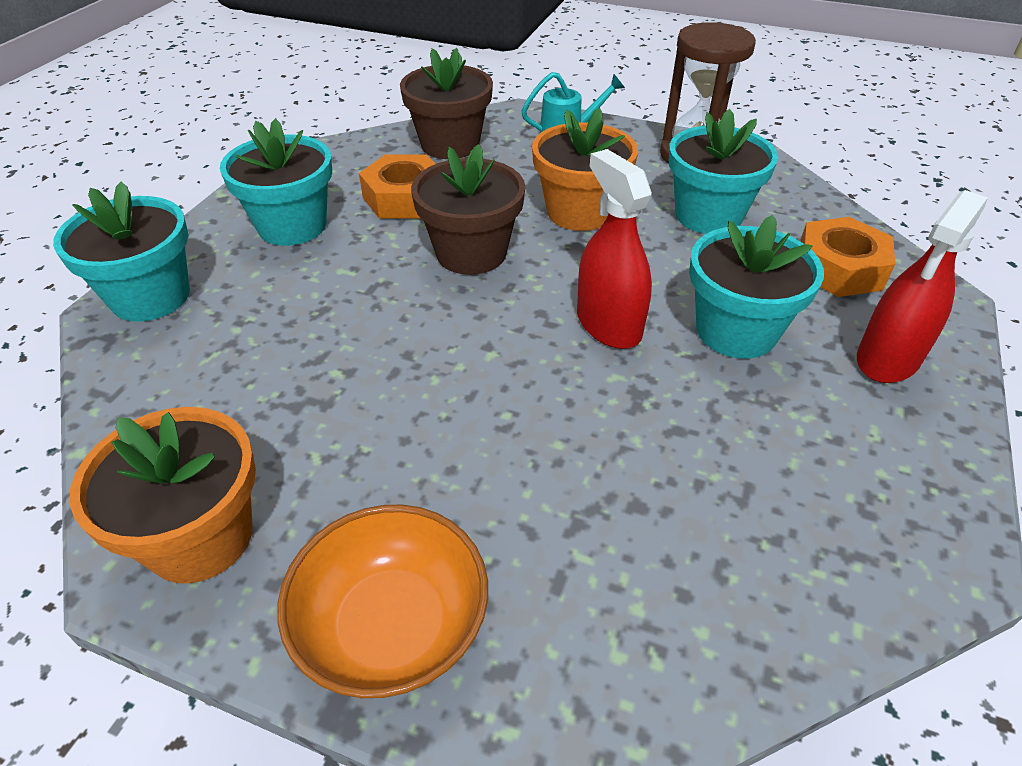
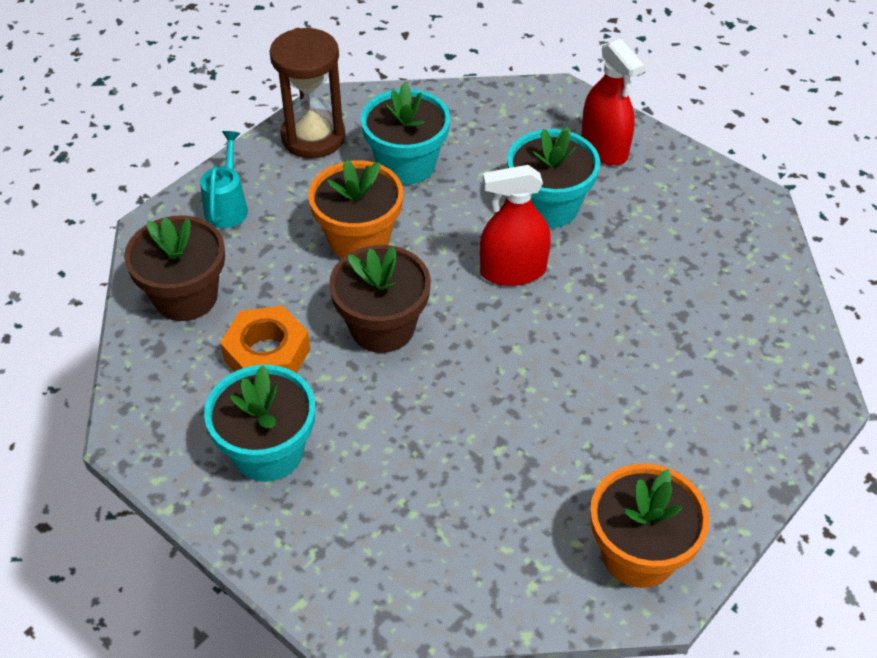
camera: 70 degrees left, 5 degrees up
turquoise flower pot [53,182,190,322] -> none
orange bowl [277,505,488,698] -> none
orange nut [800,217,895,297] -> none

